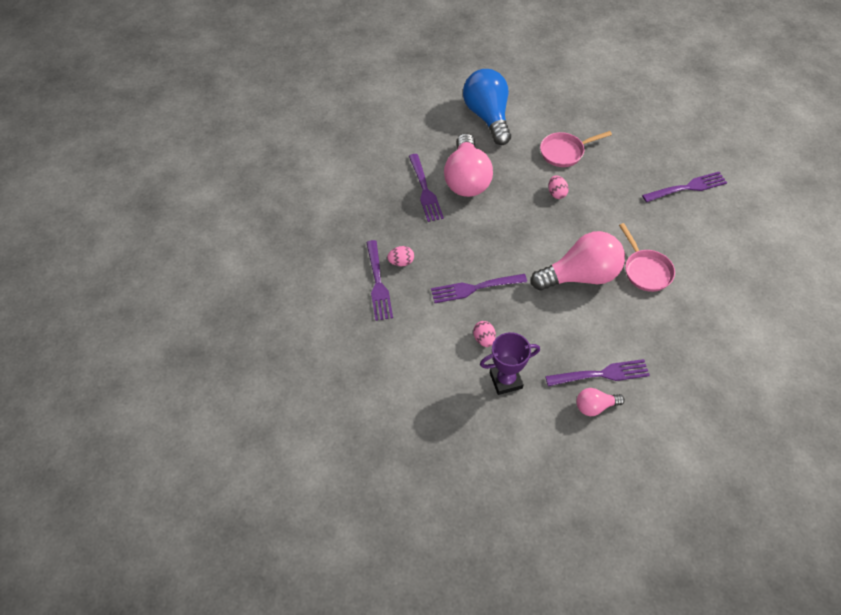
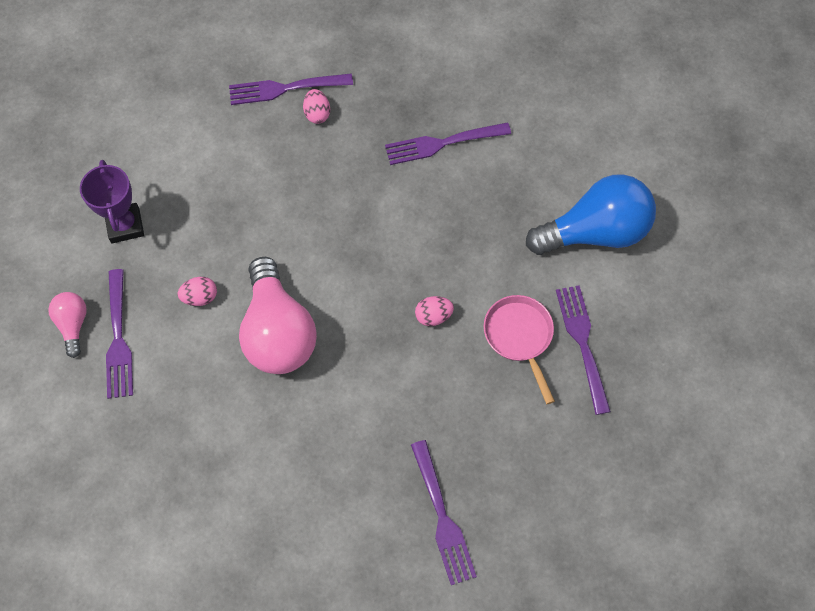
camera: 90 degrees right, 10 degrees up
purple fork [431,274,527,303] -> purple fork moved to [556,285,611,415]
pink light bulb [444,133,493,197] -> none
pink egg [473,321,496,347] -> pink egg moved to [178,277,217,306]
pink pan [619,223,675,292] -> none

